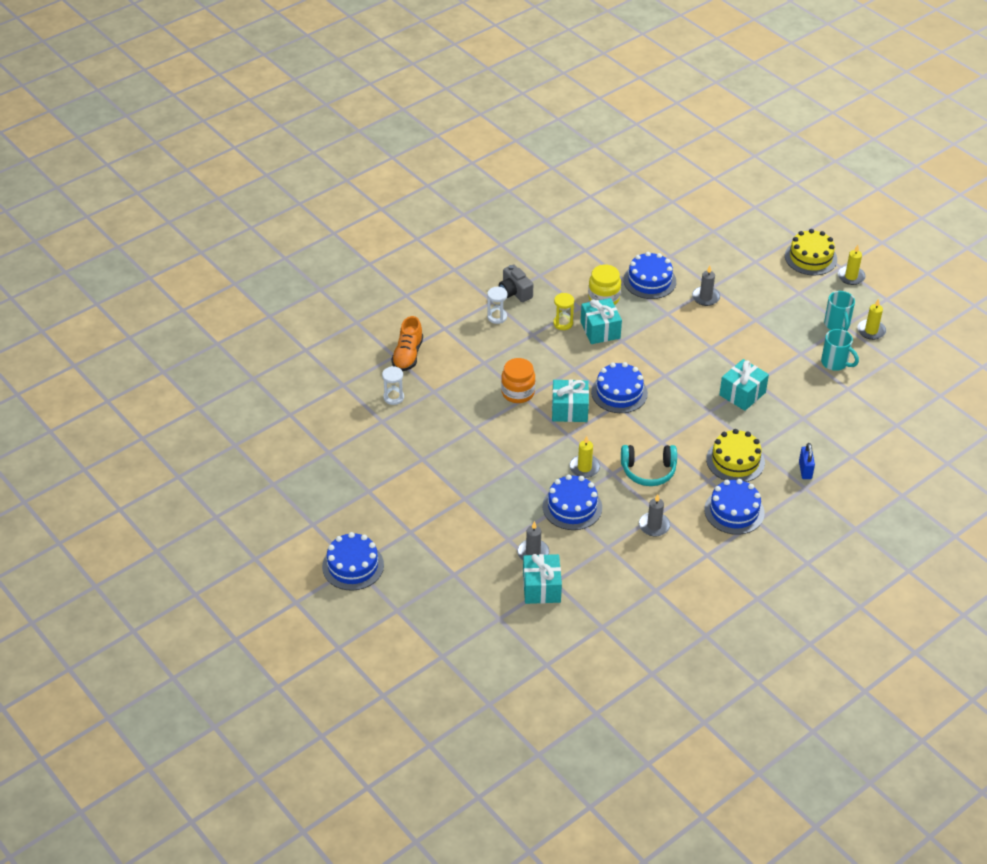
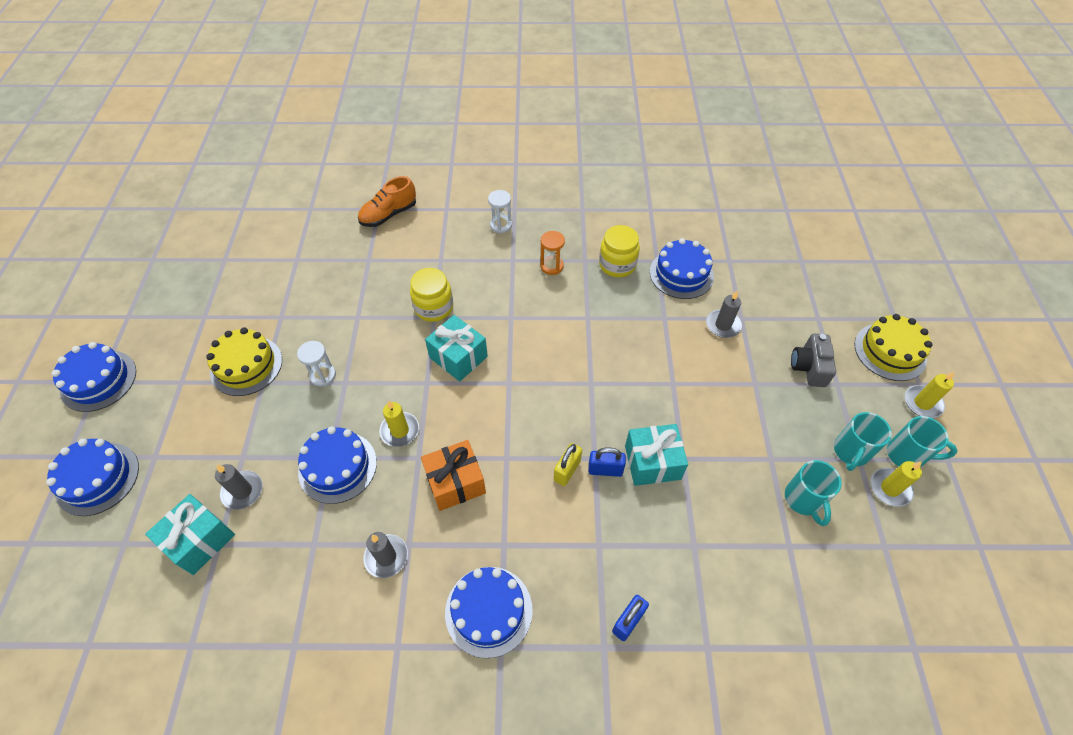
camera: 40 degrees right, 10 degrees up
white hourglass [382,366,404,405] -> white hourglass moved to [297,341,336,386]
grey camera [499,264,533,302] -> grey camera moved to [791,333,836,387]
orange jar [501,358,535,403] -> yellow jar [410,268,453,322]
yellow hourglass [553,293,574,330] -> orange hourglass [540,231,565,275]
turquoise gift [581,298,622,344] -> none
blue cake [591,362,648,413] -> blue cake moved to [46,439,139,516]
turquoise headphones [621,445,677,486] -> orange gift [421,440,486,511]
yellow cake [706,429,765,482] -> yellow cake moved to [206,328,282,396]
none -> yellow padlock [554,443,582,486]
none -> blue padlock [588,447,626,477]
none -> turquoise mug [887,416,957,468]

